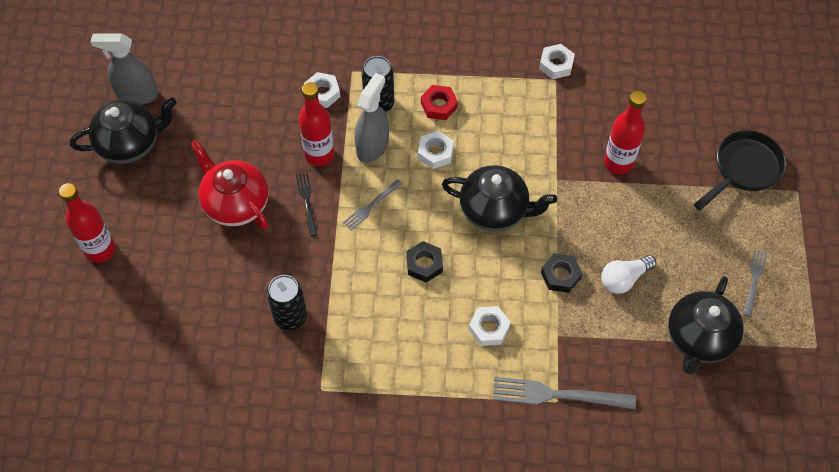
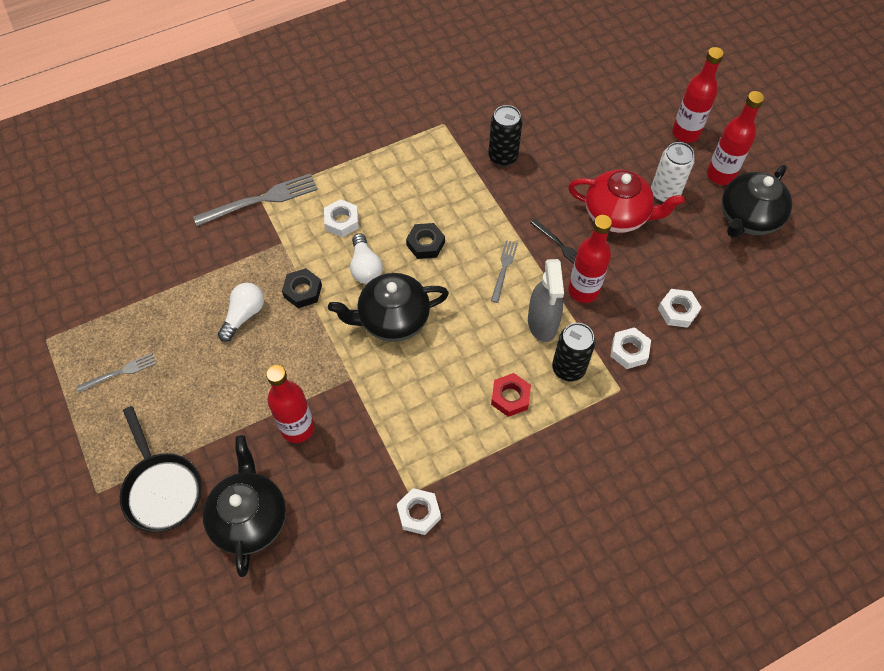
camera: 150 degrees right, 0 degrees up
grey spray bottle [90,33,158,105] -> none
white nut [418,131,454,169] -> white nut moved to [658,289,702,328]
black teapot [668,276,744,374] -> black teapot moved to [203,435,286,577]
black pan [694,130,786,210] -> black pan turned 45 degrees counterclockwise [120,406,202,532]
grey fork [743,249,767,317] -> grey fork turned 105 degrees counterclockwise [76,353,156,393]
none -> white light bulb [350,233,383,284]
none -> white can [651,142,695,203]
none -> red bottle [707,91,764,185]

